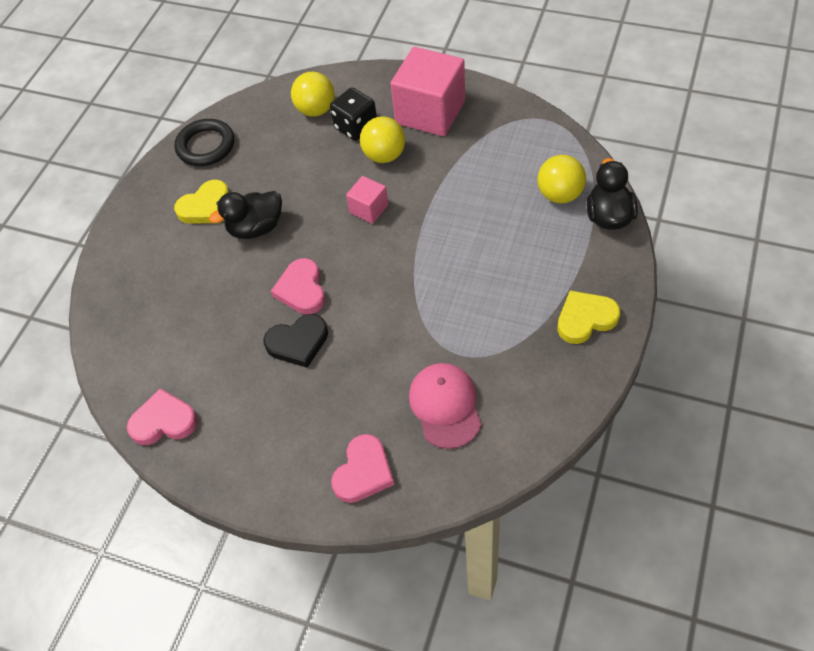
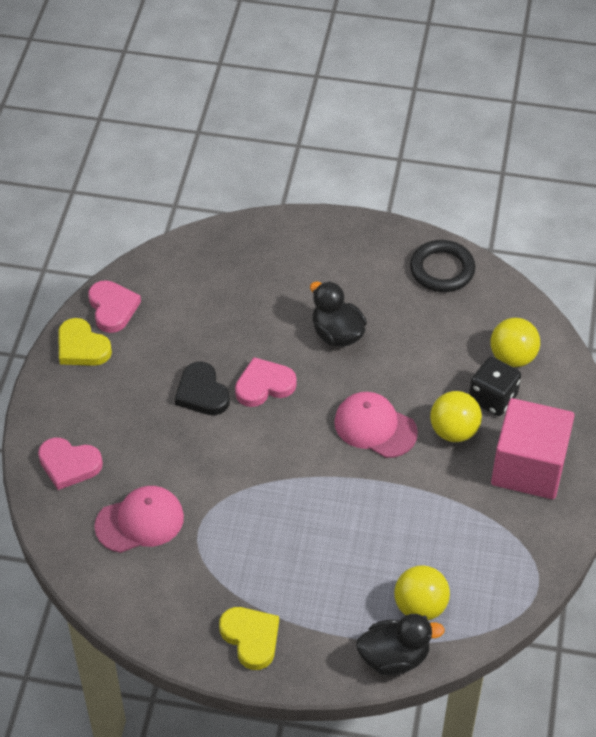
camera: 75 degrees right, 5 degrees down
yellow heart [174,180,230,224] -> yellow heart moved to [58,318,112,366]
pink cube [346,176,388,224] -> pink cap [334,392,418,458]

